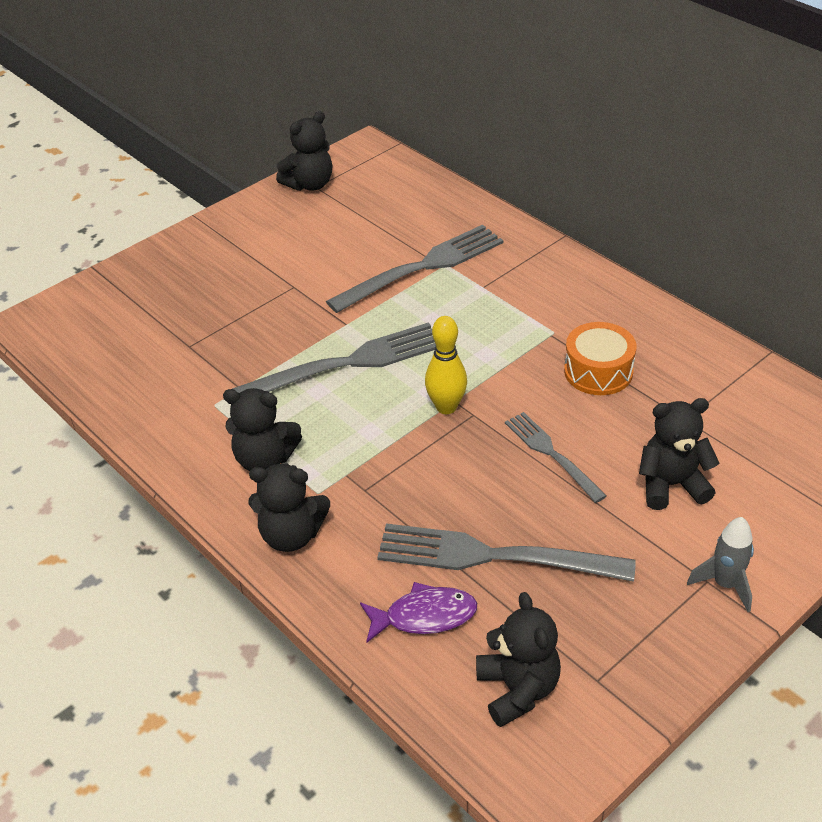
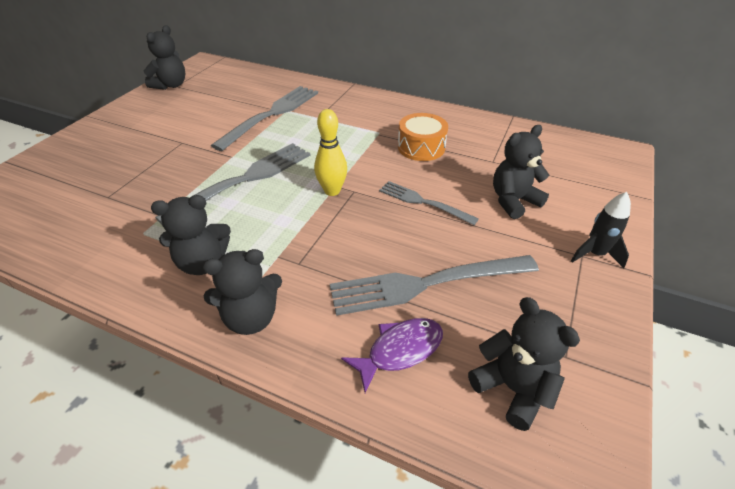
camera: 25 degrees left, 0 degrees up
grey rocket [687,517,754,612] -> black rocket [571,192,631,268]

